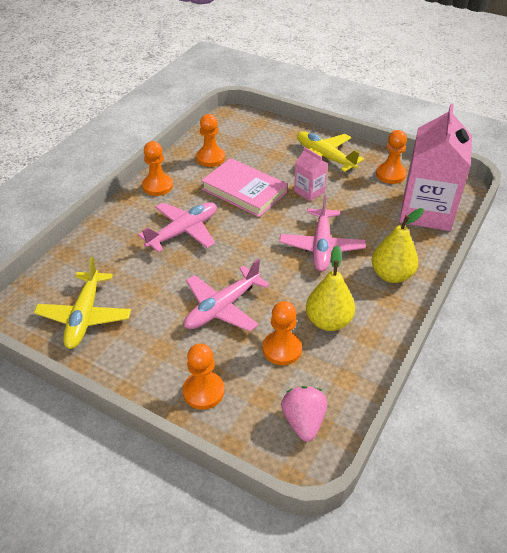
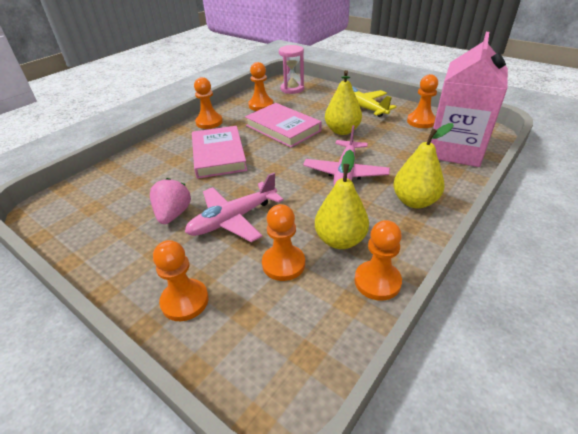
camera: 10 degrees right, 5 degrees down
yellow plane [34,257,131,349] -> none
pink plane [138,202,217,253] -> pink book [192,126,247,179]
pink strawberry [281,386,327,442] -> pink strawberry moved to [150,178,191,224]
pink carton [294,147,328,201] -> yellow pear [325,70,362,135]
none -> pink hourglass [279,45,304,94]
none -> orange pawn [355,220,402,301]

